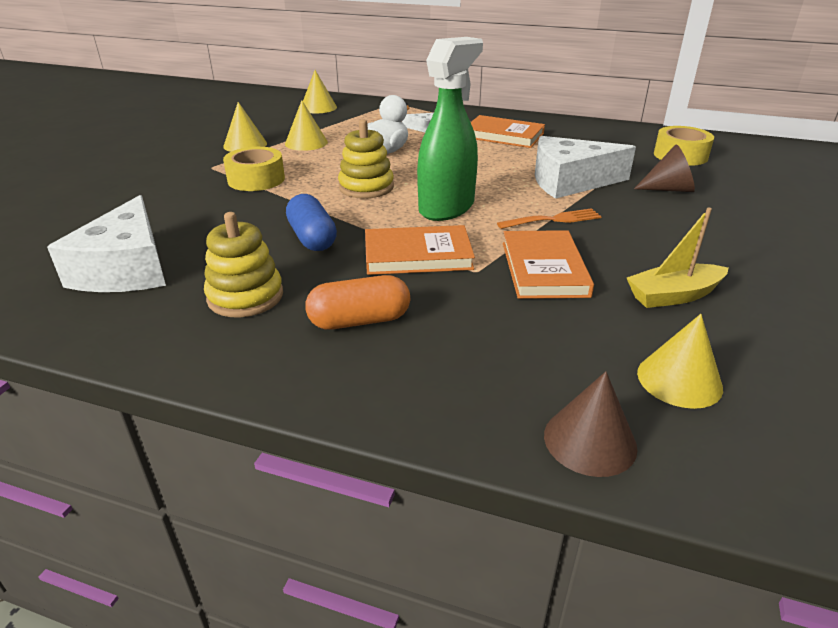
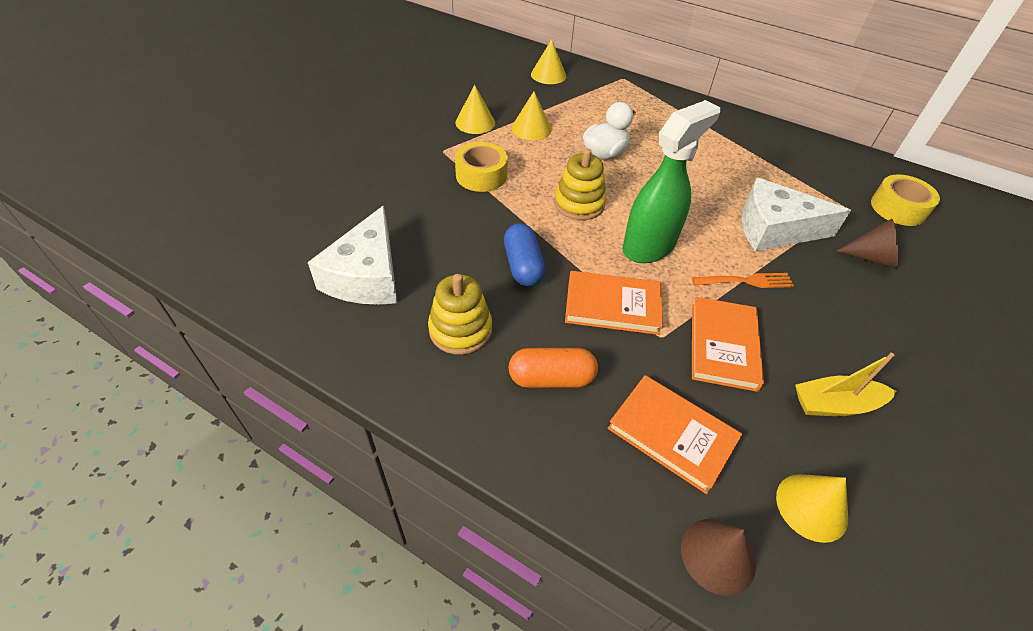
camera: 10 degrees right, 15 degrees up
white cheese [402,113,434,132] -> none
orange book [471,115,545,148] -> orange book moved to [608,375,742,494]

